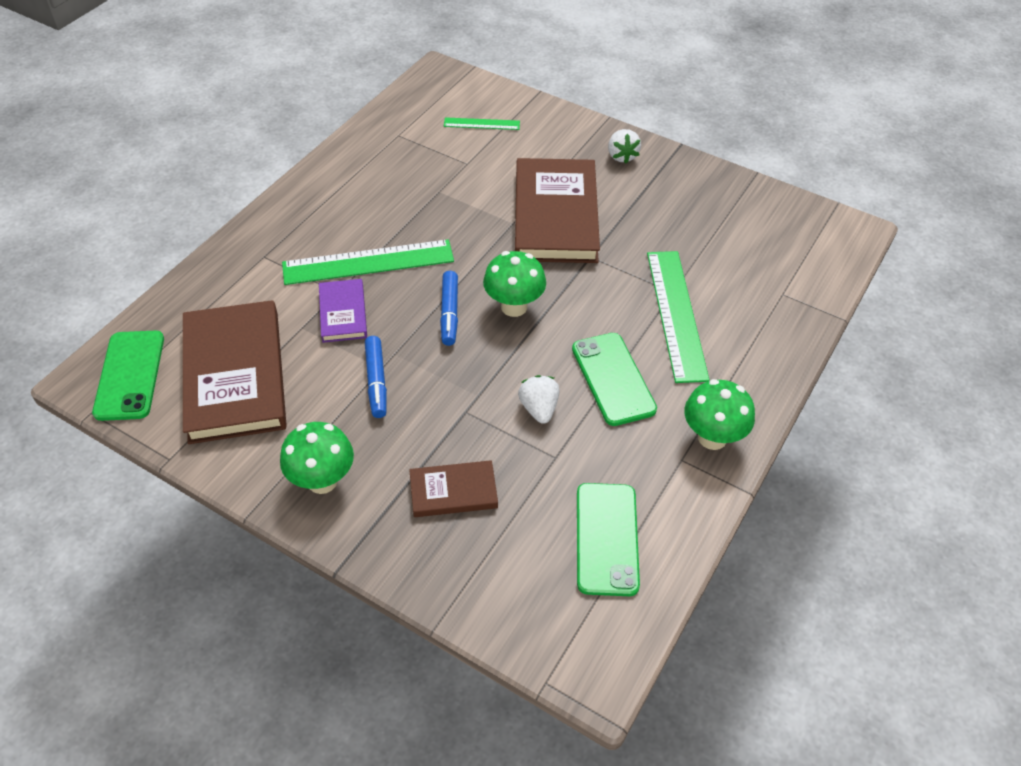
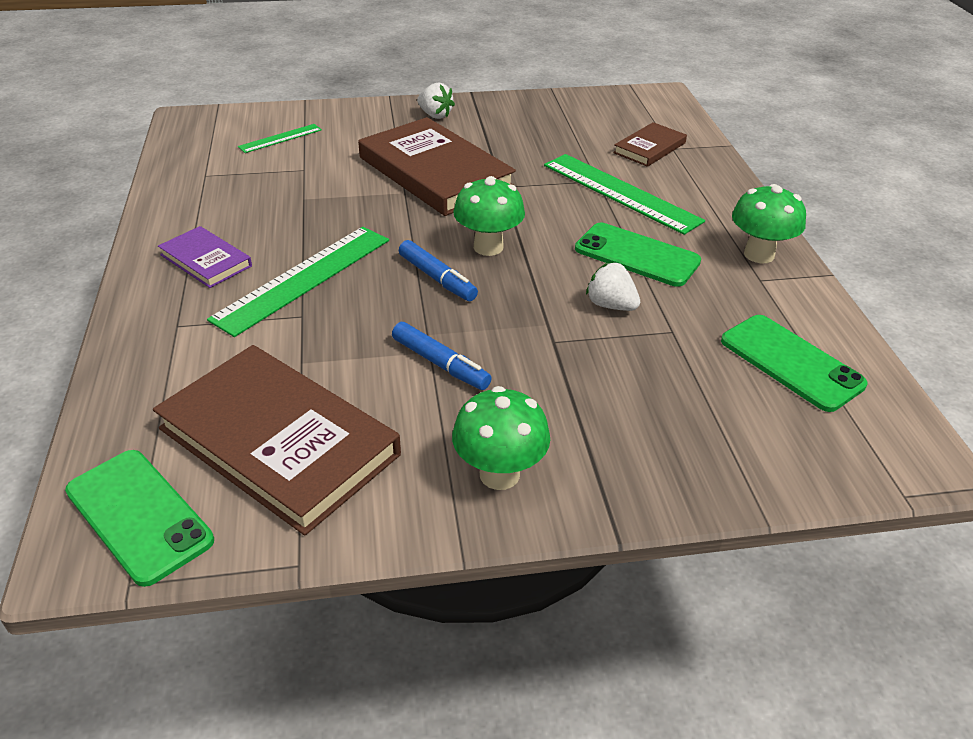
camera: 40 degrees left, 10 degrees down
purple book [319,279,367,343] -> purple book moved to [158,226,252,288]
brown book [409,460,498,517] -> brown book moved to [613,122,687,167]

